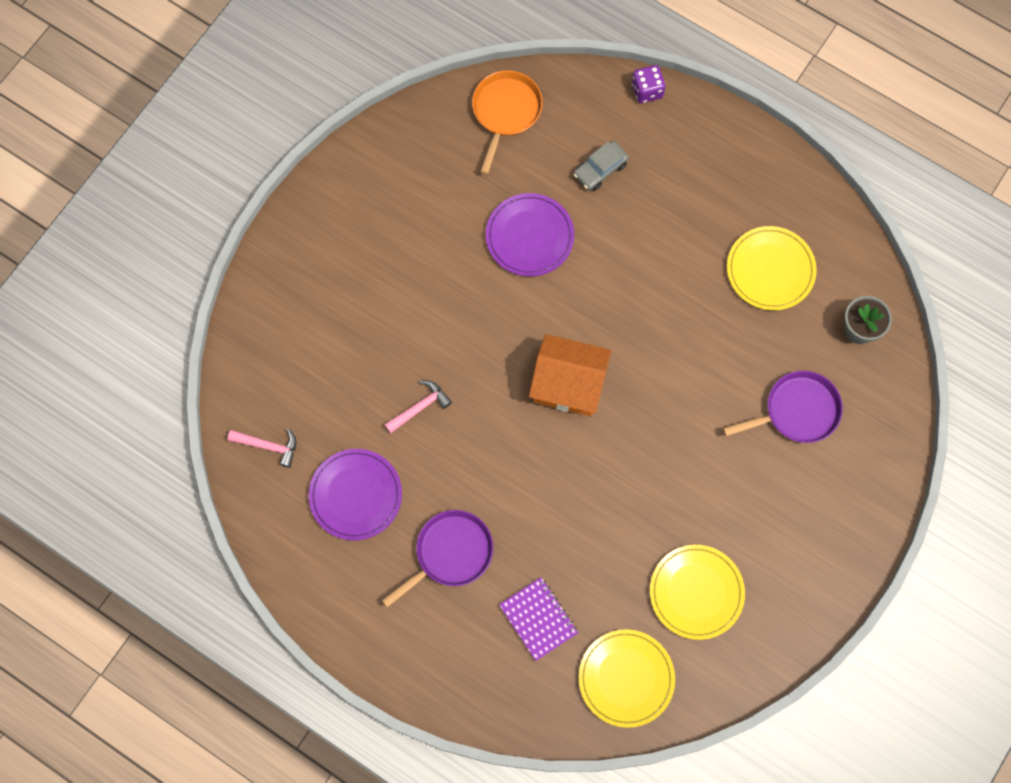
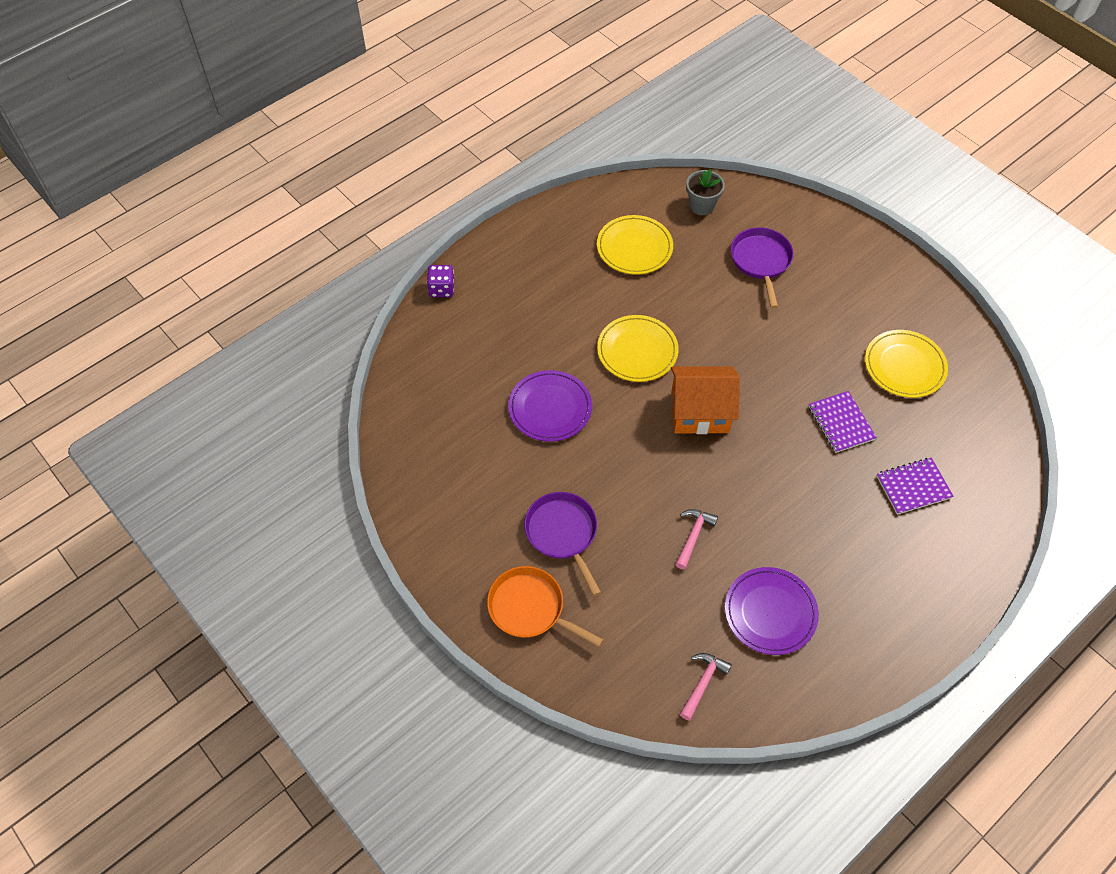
camera: 75 degrees left, 15 degrees down
purple pan [382,510,493,608] -> purple pan moved to [524,492,601,596]
pink hammer [384,380,452,434] -> pink hammer turned 45 degrees clockwise [675,509,718,570]
orange pan [472,70,543,175] -> orange pan moved to [487,566,604,647]
orange house [529,334,611,416] -> orange house turned 60 degrees clockwise [671,366,740,434]
grey car [574,141,629,191] -> none
yellow plate [578,629,675,728] -> yellow plate moved to [597,315,679,382]
none -> purple notebook [809,391,877,453]

